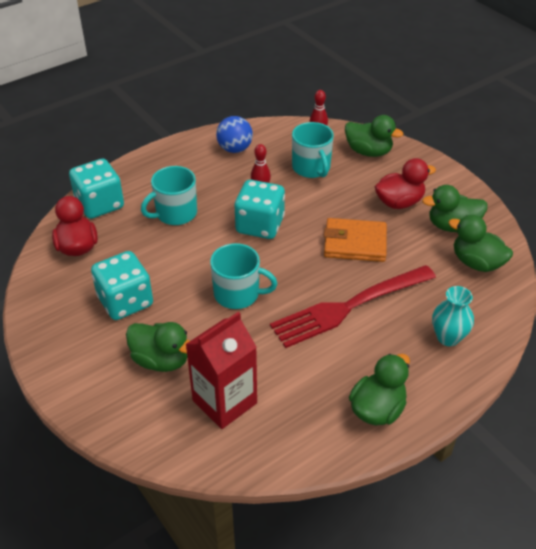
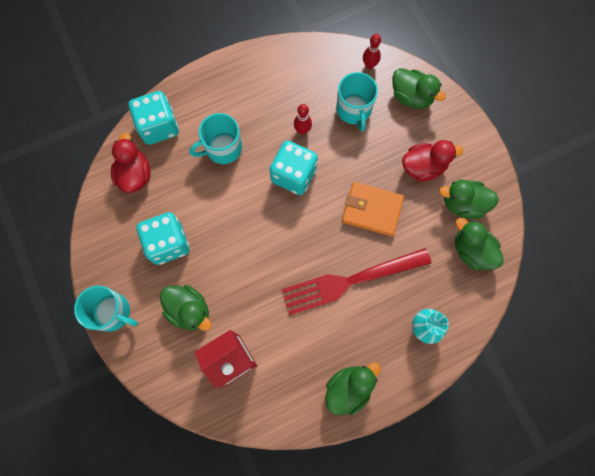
camera: 10 degrees right, 30 degrees up
turquoise mug [210,243,278,309] -> turquoise mug moved to [74,286,138,332]
blue ball [216,116,253,153] -> none

